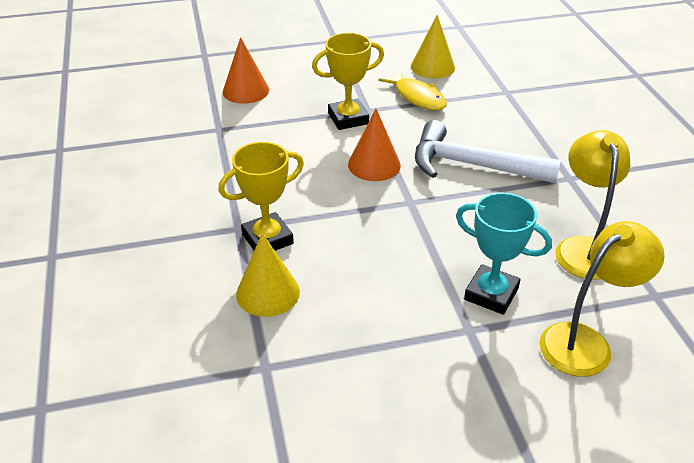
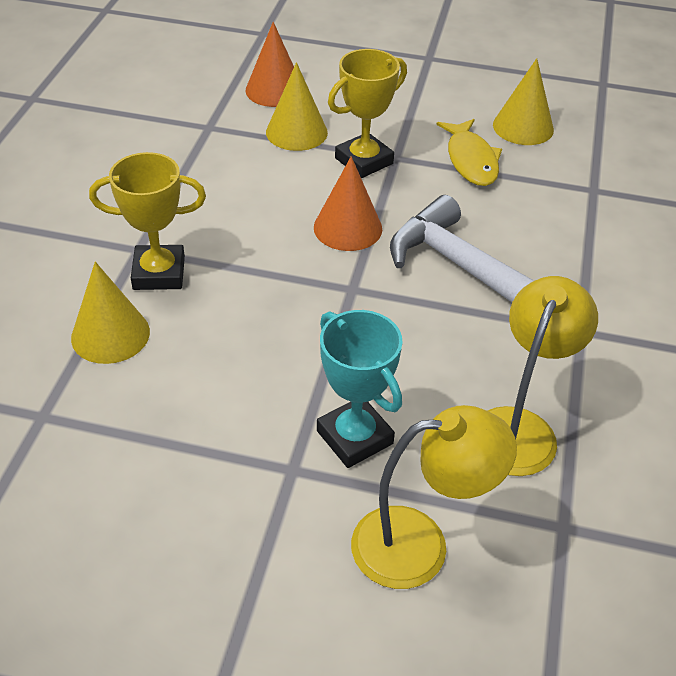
camera: 25 degrees right, 5 degrees up
yellow trophy [312,33,384,130] -> yellow trophy turned 45 degrees counterclockwise [328,49,407,178]
none -> yellow cone [266,62,328,151]

